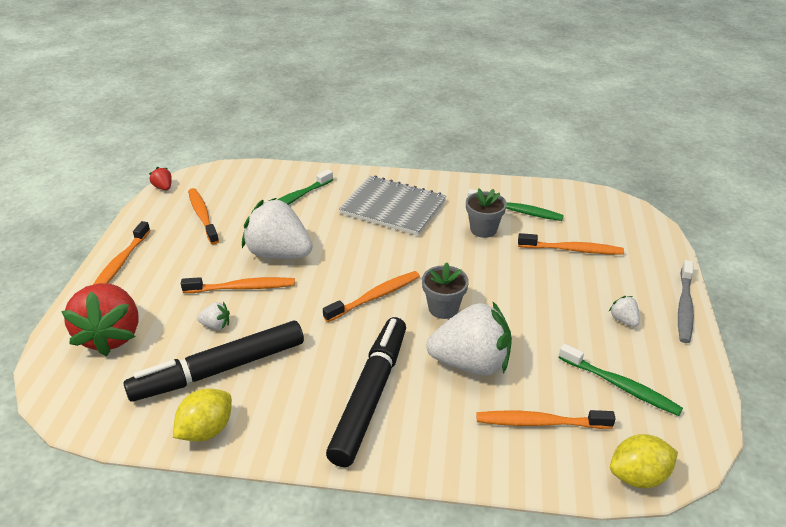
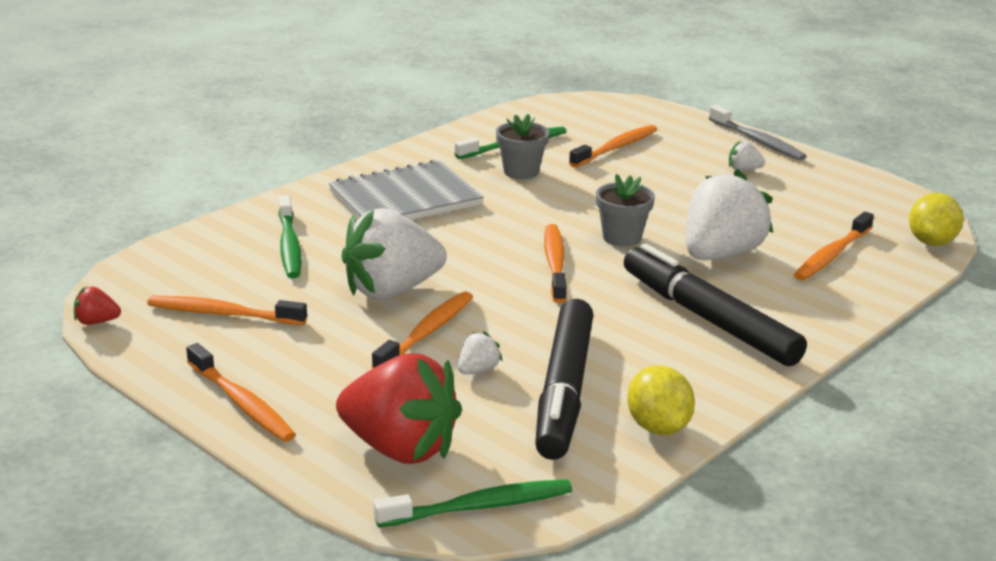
camera: 55 degrees left, 10 degrees down
green toothbrush [559,344,683,416] -> green toothbrush moved to [374,479,572,527]

